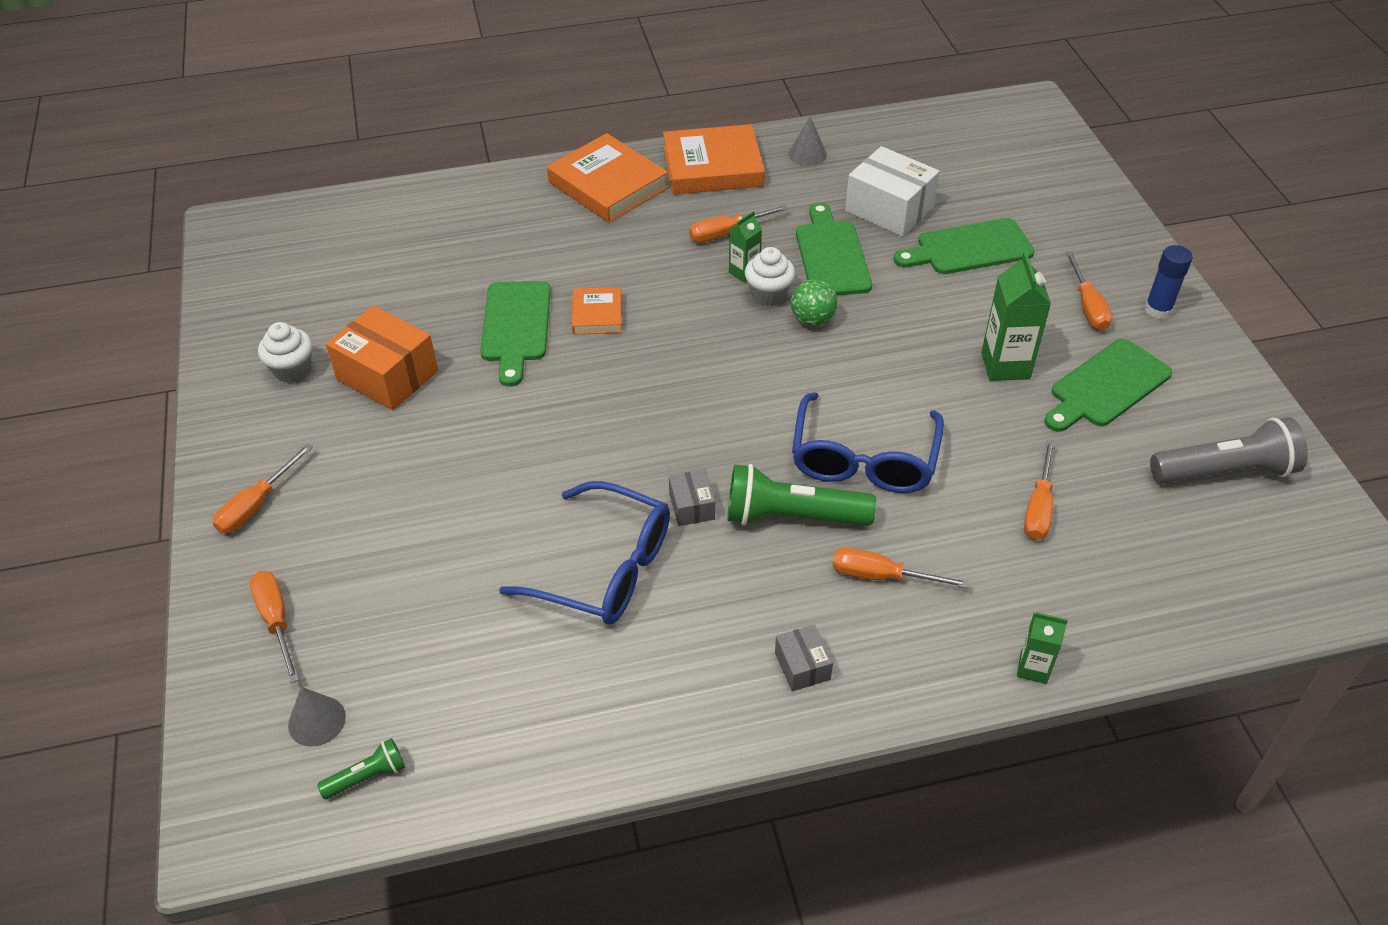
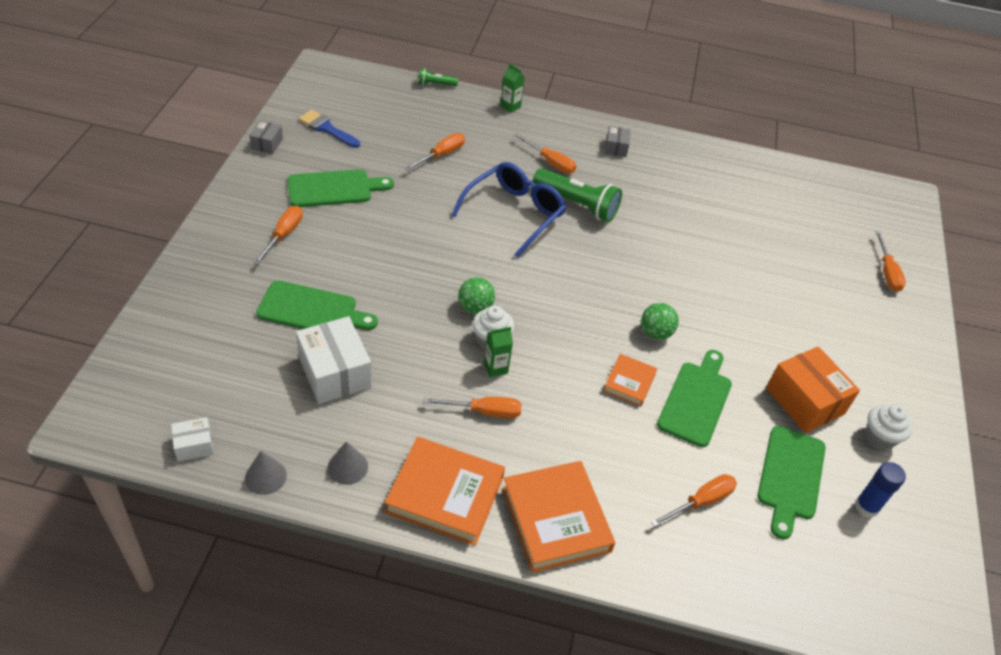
camera: 160 degrees left, 0 degrees up
orange screwdriver [213,444,313,534] -> orange screwdriver moved to [651,474,737,527]
grey cone [288,687,346,747] -> grey cone moved to [245,451,287,495]
green flashlight [317,738,405,799] -> green flashlight moved to [418,68,458,86]
blue glasses [499,481,670,625] -> none
grey box [669,469,715,526] -> grey box moved to [249,120,283,154]
green cutting board [796,202,872,296] -> green cutting board moved to [758,426,826,540]
green carton [981,252,1051,381] -> none
blue glue stick [1144,245,1193,319] -> blue glue stick moved to [855,462,906,518]
grey flashlight [1150,417,1308,484] -> blue brush [299,110,360,148]
none -> white box [171,417,214,462]
none -> green ball [641,303,679,340]

